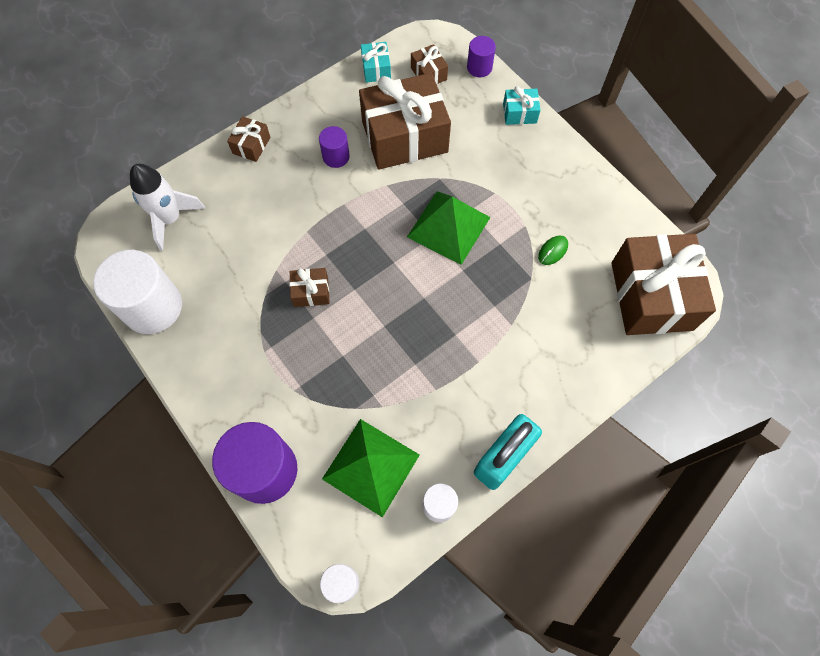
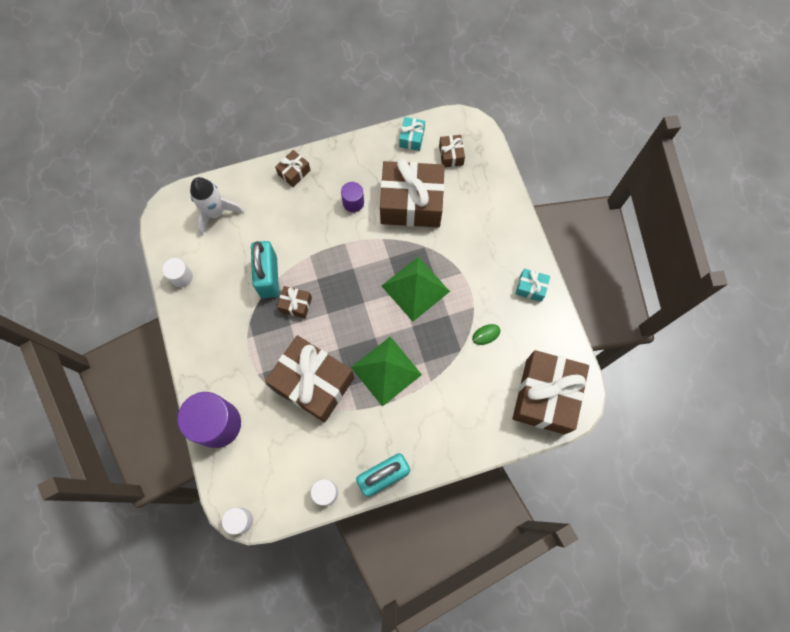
camera: 20 degrees right, 5 degrees up
white cylinder [93,250,182,334] -> white cylinder [162,258,193,288], size x0.50
green pyramid [322,419,420,518] -> green pyramid moved to [351,337,422,407]
purple cylinder [467,36,496,77] -> none
turquoise gift [503,86,541,125] -> turquoise gift moved to [516,268,550,302]
none -> turquoise padlock [251,241,279,298]
none -> brown gift [265,335,354,423]

